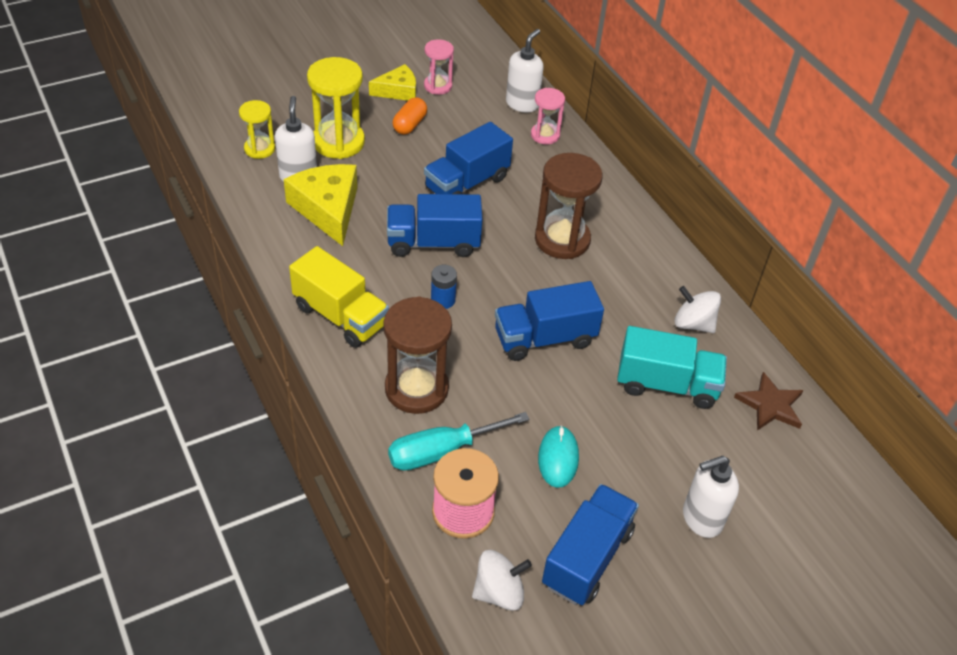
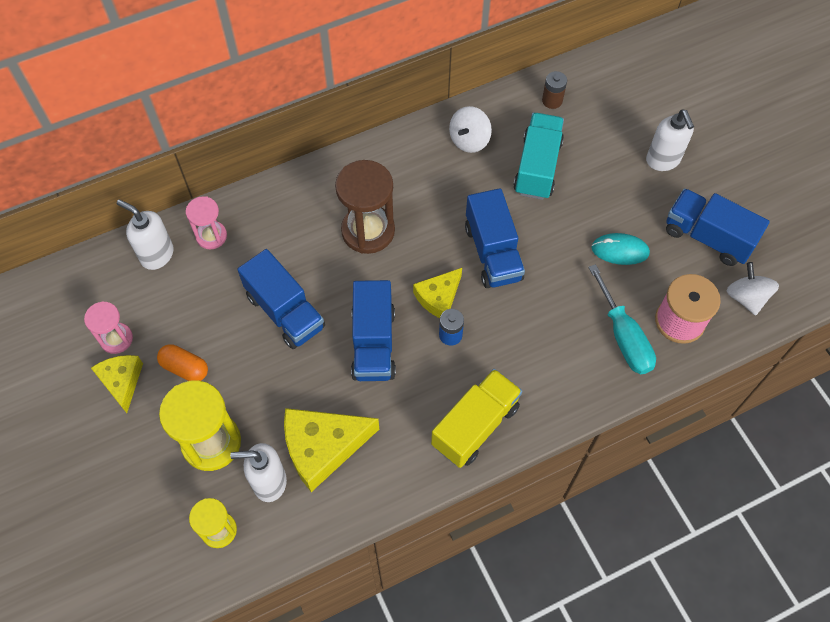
camera: 85 degrees left, 15 degrees up
brown hourglass [383,296,452,414] -> none
brown star [734,372,803,431] -> brown battery [542,71,567,109]
none -> yellow cheese [413,268,462,318]

